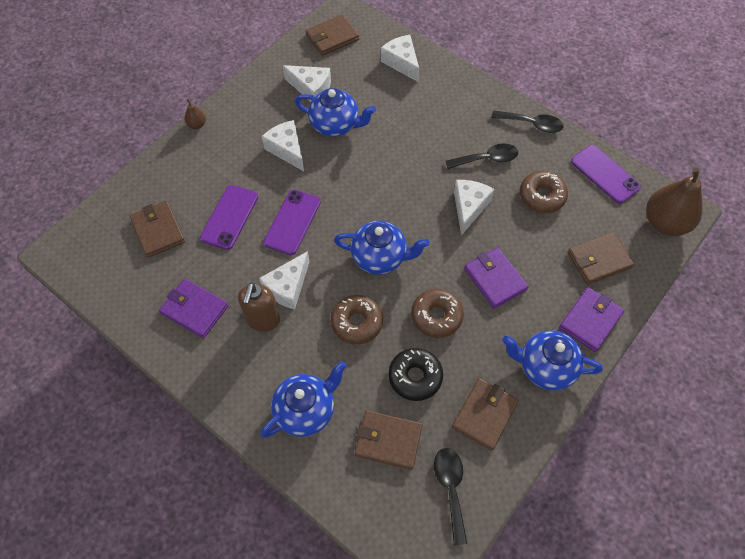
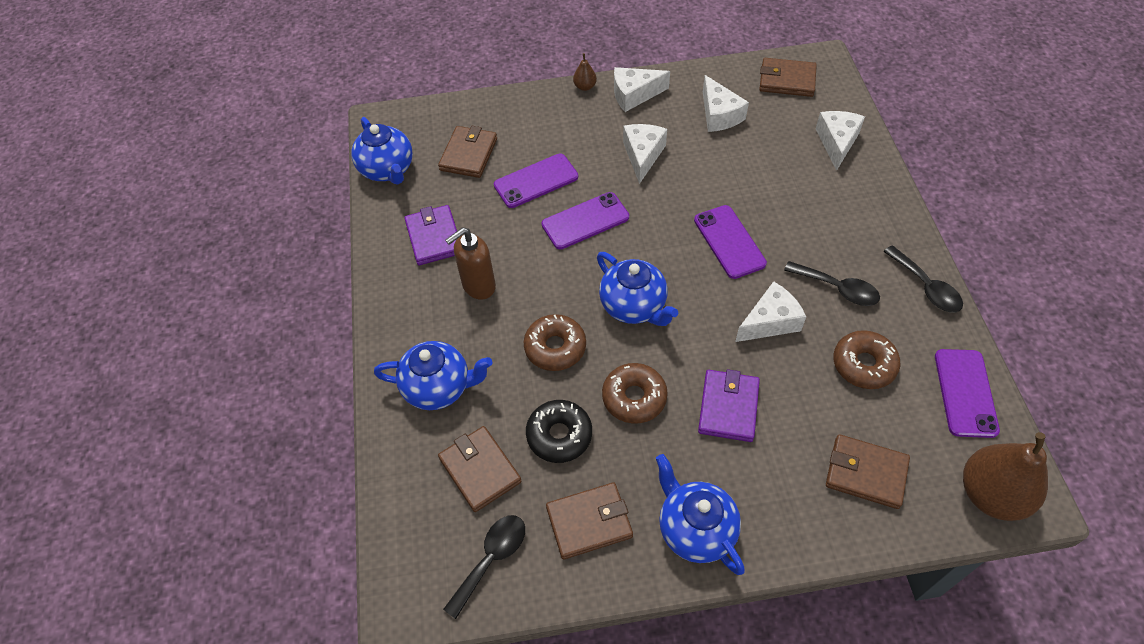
camera: 45 degrees right, 5 degrees down
white cheese [259,251,310,309] -> white cheese moved to [614,67,670,112]
blue teapot [295,88,376,137] -> blue teapot moved to [351,117,413,185]
purple wallet [559,287,624,352] -> none
none -> purple phone [694,205,767,279]

